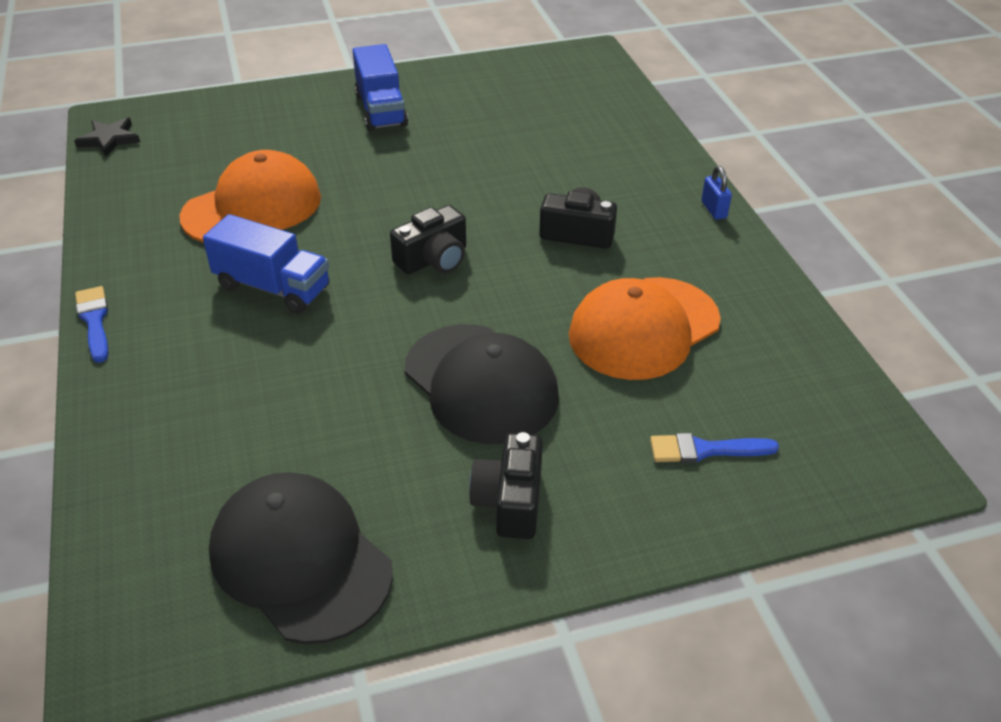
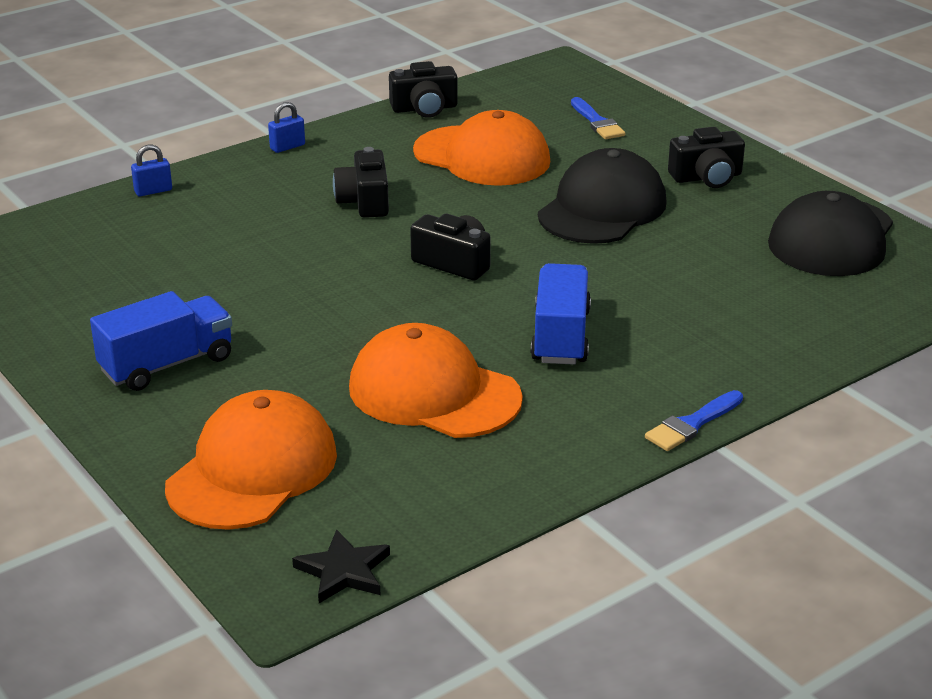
camera: 110 degrees left, 10 degrees down
none -> blue padlock [131,145,172,196]
none -> orange cap [165,390,337,530]
none -> black camera [389,61,458,118]

